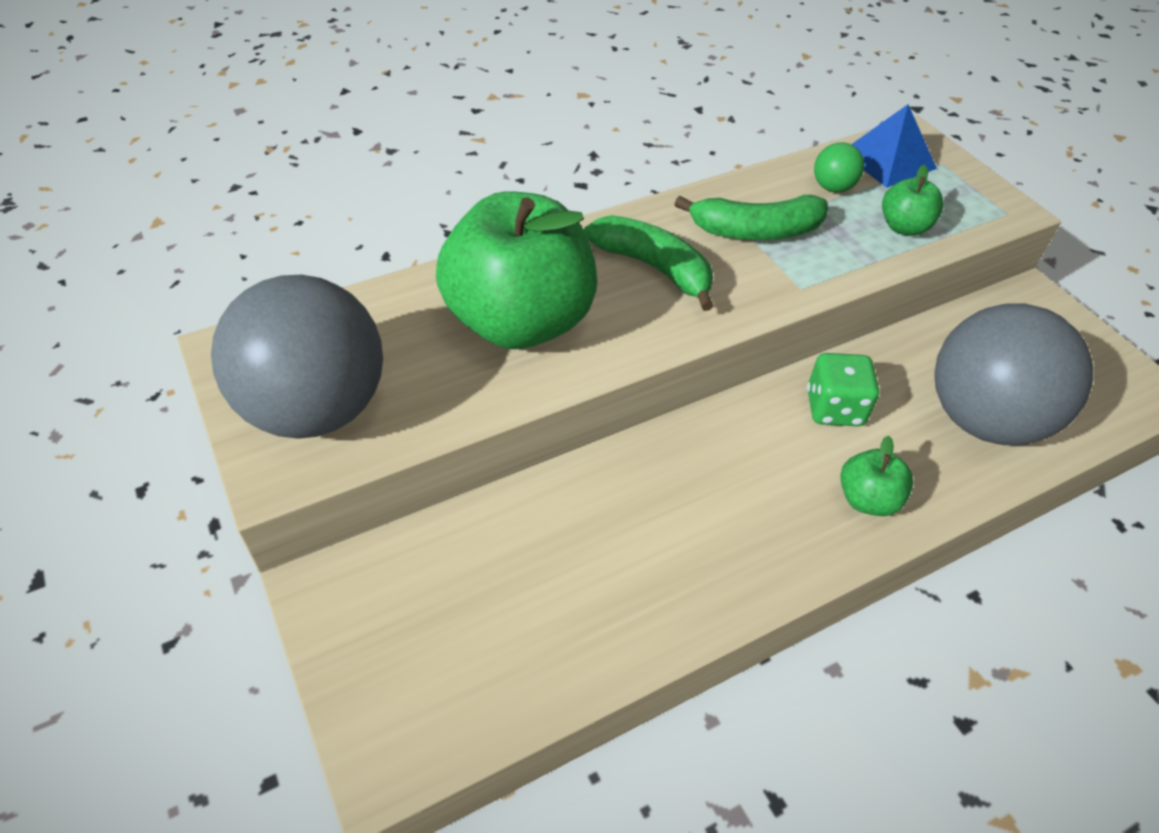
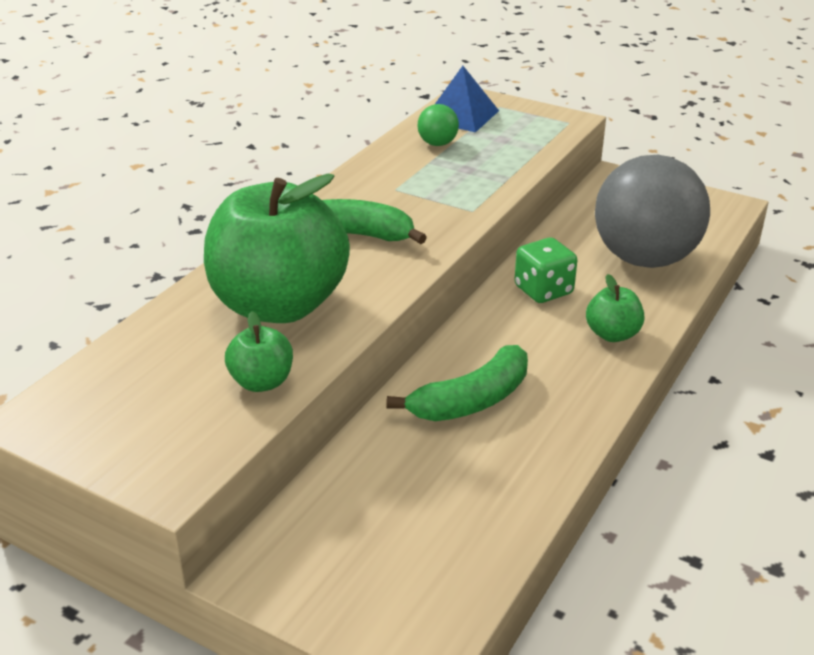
camera: 30 degrees left, 15 degrees down
grey ball [211,275,383,439] -> none
green banana [674,195,828,240] -> green banana moved to [386,345,528,421]
green apple [882,165,944,236] -> green apple moved to [225,311,293,392]

